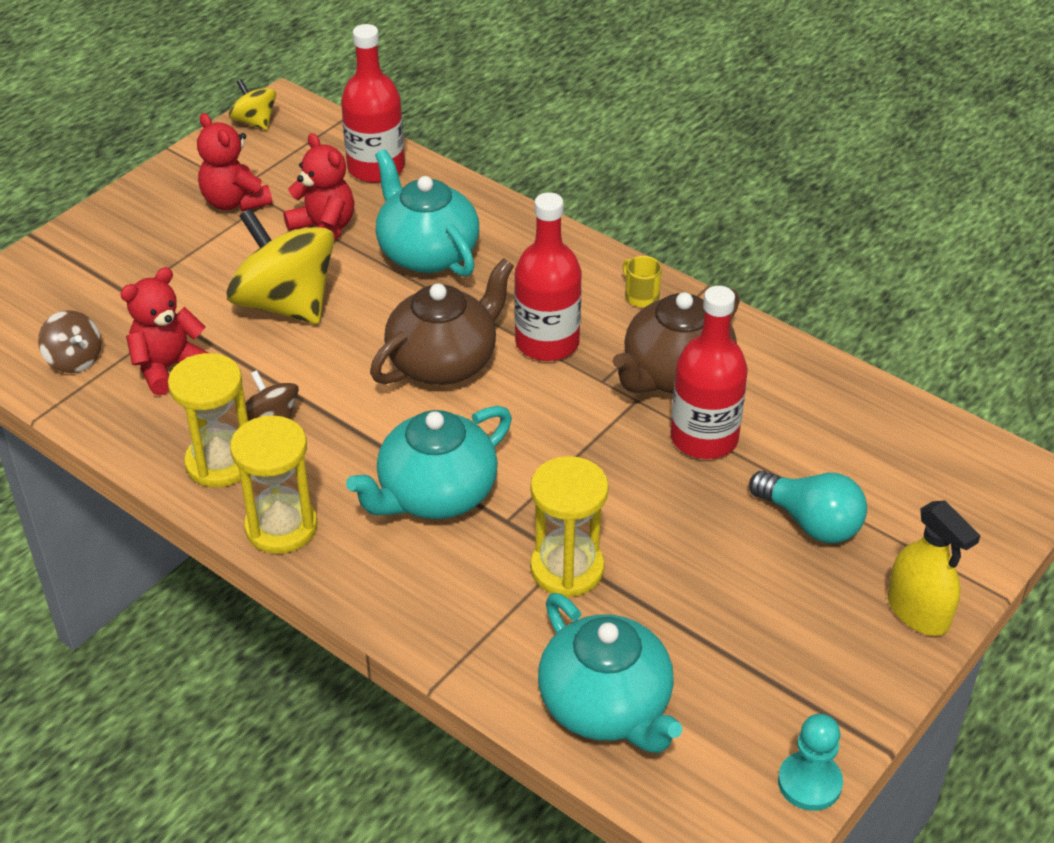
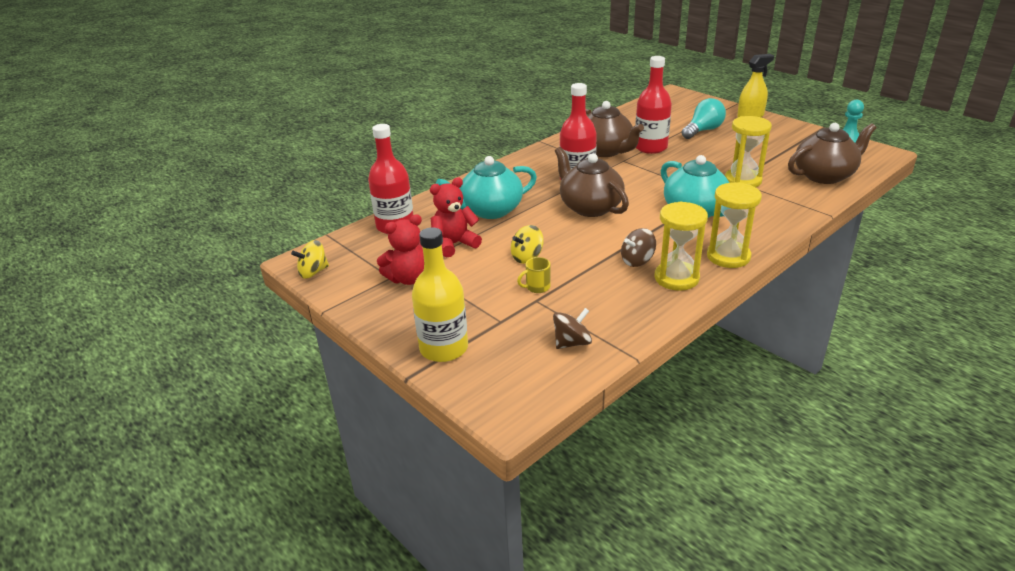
camera: 80 degrees left, 10 degrees down
red teddy bear [121,267,209,395] -> none
yellow spinning top [226,208,335,324] -> yellow spinning top [511,225,544,264], size x0.49
turquoise teapot [538,593,682,753] -> brown teapot [788,123,876,184]
yellow mug [623,256,662,307] -> yellow mug moved to [517,257,551,293]
none -> yellow bottle [412,227,468,362]

